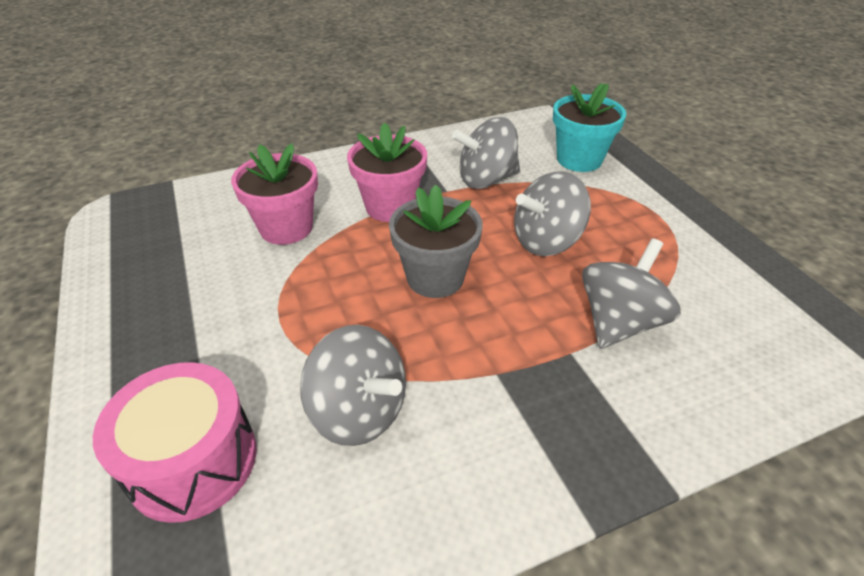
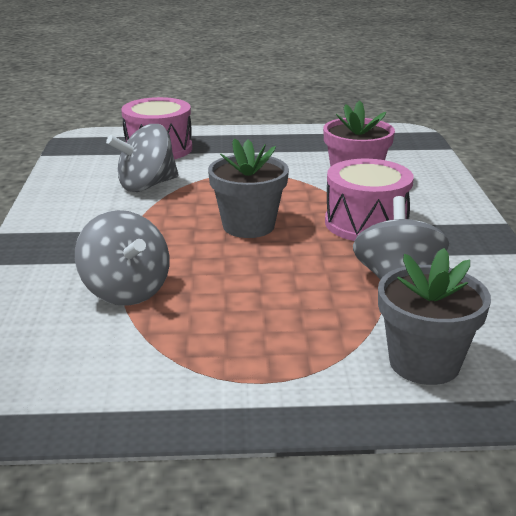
camera: 110 degrees right, 15 degrees down
pink flower pot [347,122,427,222] -> pink drum [325,159,414,241]
grey spinning top [514,171,591,256] -> none
turquoise flower pot [553,83,626,172] -> grey flower pot [378,248,491,385]

